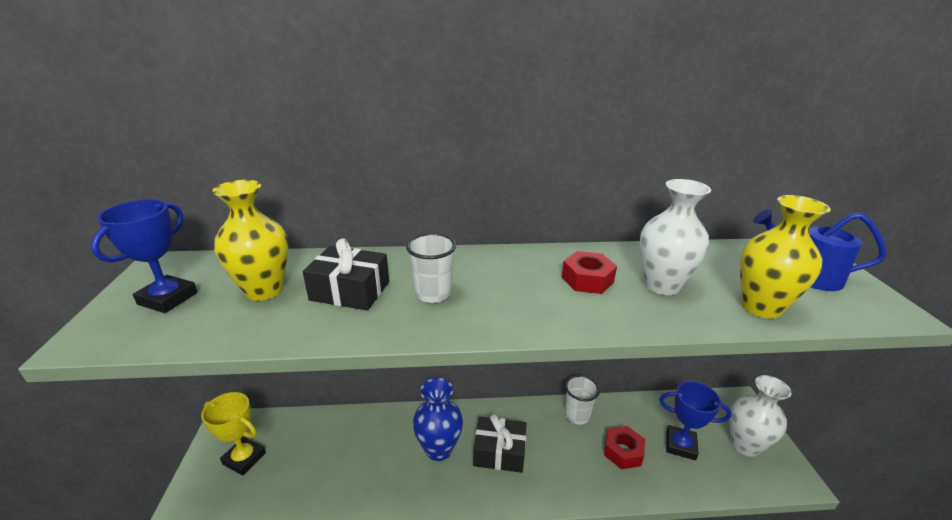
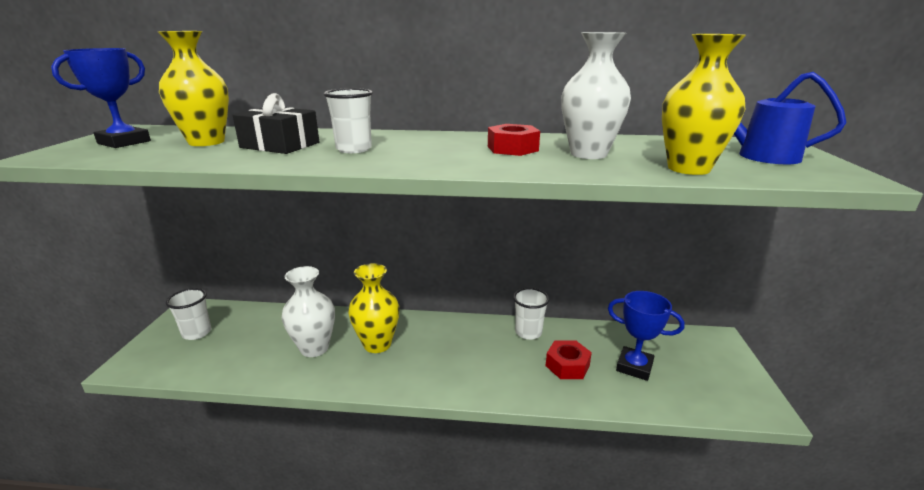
camera: 10 degrees right, 5 degrees down
yellow trophy [201,392,266,476] -> white cup [166,288,211,340]
blue vase [413,378,463,461] -> yellow vase [348,263,399,353]
black gift [473,414,526,473] -> none
white vase [730,375,792,457] -> white vase moved to [282,266,335,357]

